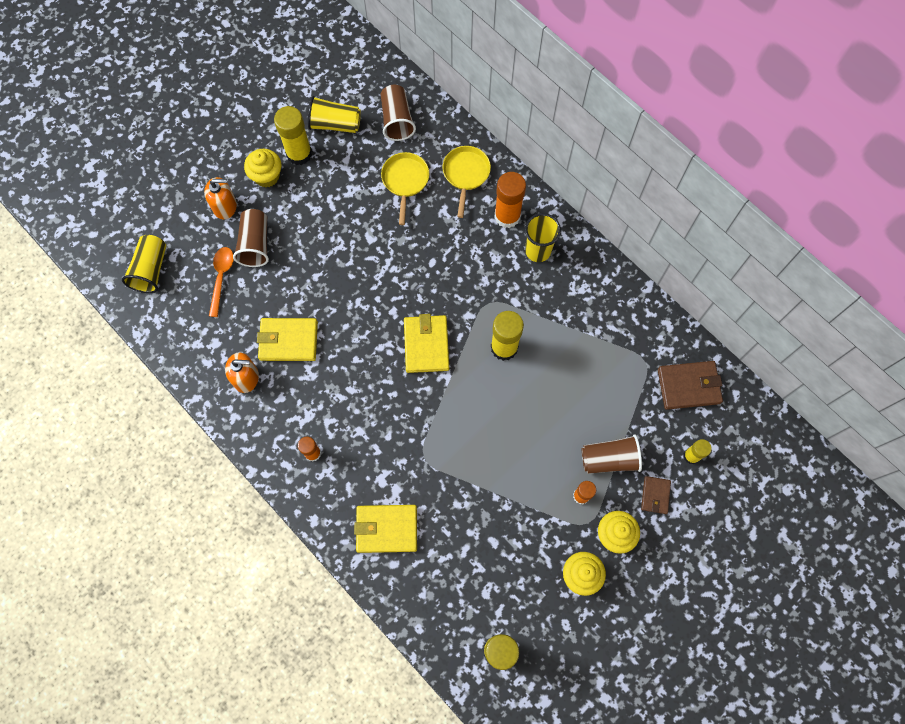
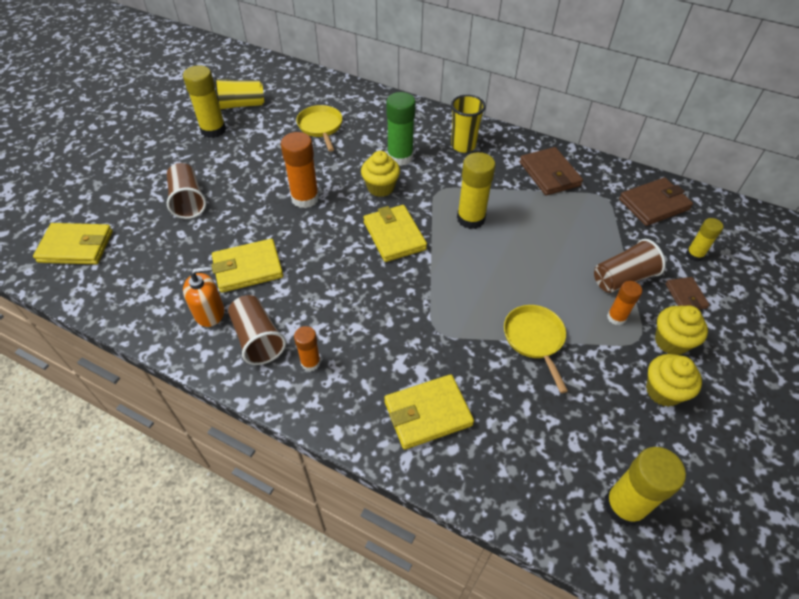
camera: 20 degrees left, 20 degrees down
yellow cup [122,235,166,293] -> yellow wallet [33,223,113,264]
orange soap dispenser [204,177,237,219] -> none
orange spoon [209,247,234,317] -> none
yellow cupcake [244,149,281,187] -> yellow cupcake moved to [361,151,400,197]
brown cup [381,85,416,141] -> brown cup moved to [228,295,286,365]
yellow pan [443,146,491,218] -> yellow pan moved to [504,305,568,393]
orange glue stick [494,172,526,228] -> orange glue stick moved to [281,132,319,208]
none -> green glue stick [386,92,416,166]
none -> brown wallet [520,147,583,195]

